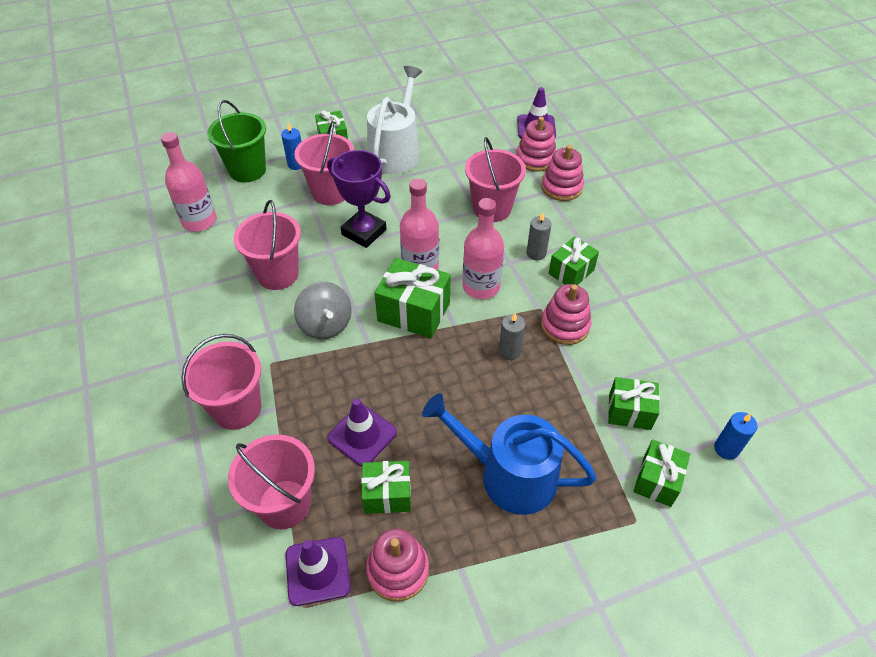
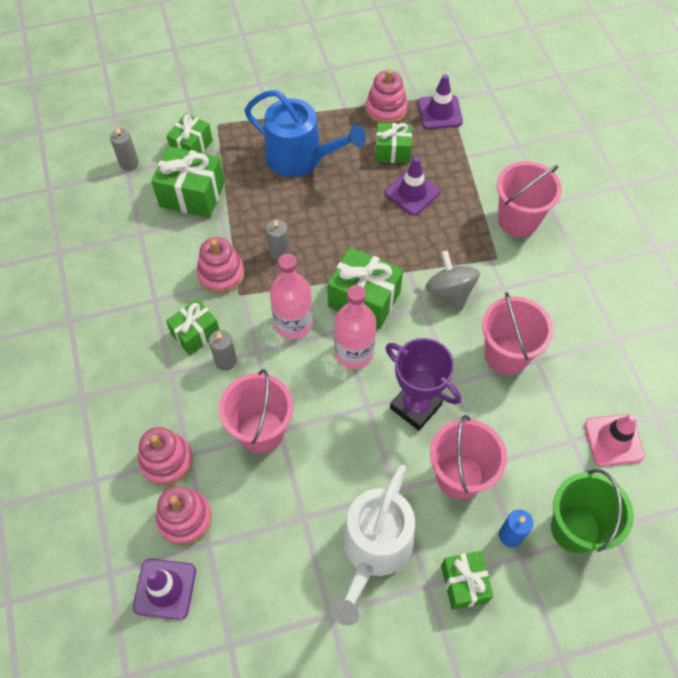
camera: 175 degrees left, 10 degrees up
pink bottle [161,132,216,231] -> pink traffic cone [584,414,645,466]
pink bucket [228,435,315,529] -> none
green gift [608,377,660,430] -> green gift [151,146,225,218], size x1.55
blue candle [714,412,757,460] -> grey candle [110,126,139,171]

